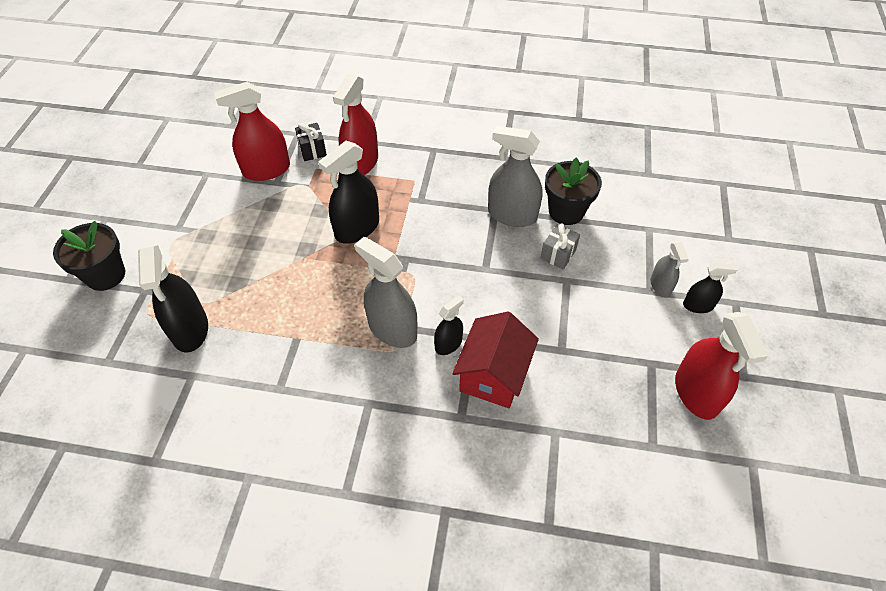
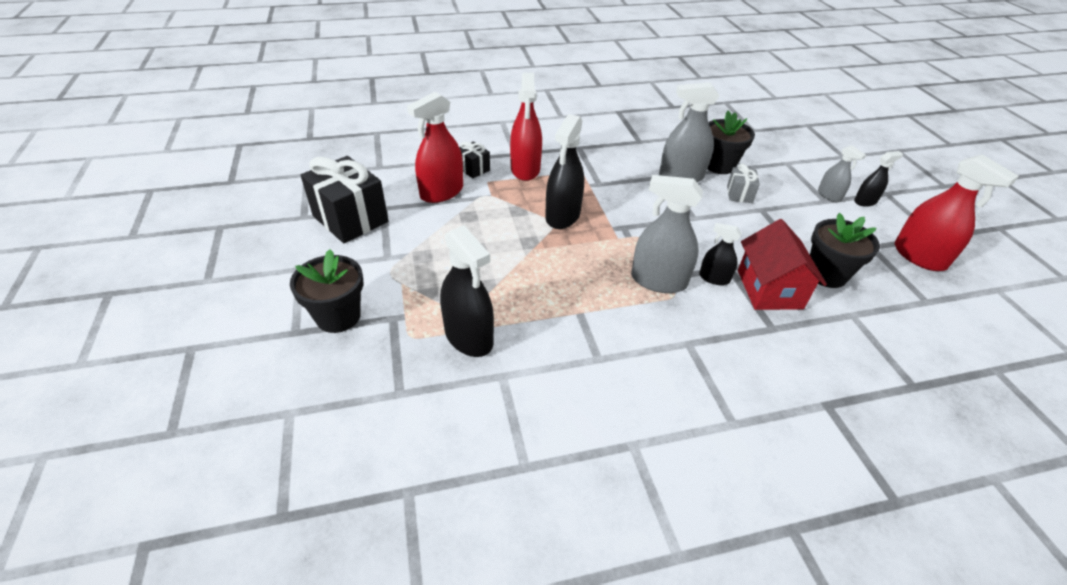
camera: 25 degrees left, 10 degrees down
black spray bottle [434,296,464,355] -> black spray bottle turned 90 degrees counterclockwise [699,223,741,285]
none -> black gift [301,156,388,243]
none -> black flower pot [810,213,880,288]

